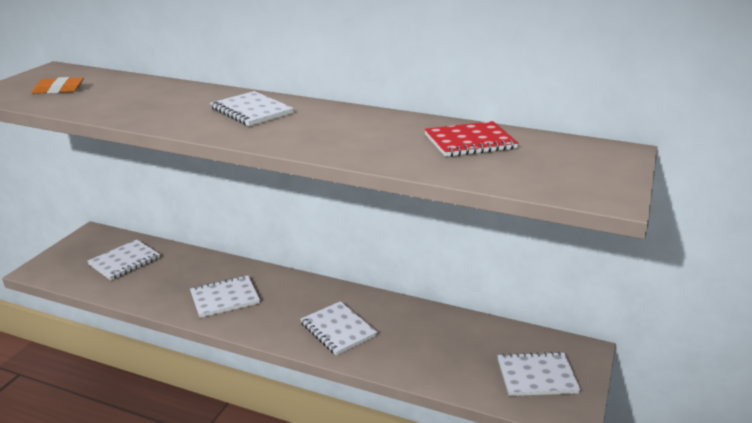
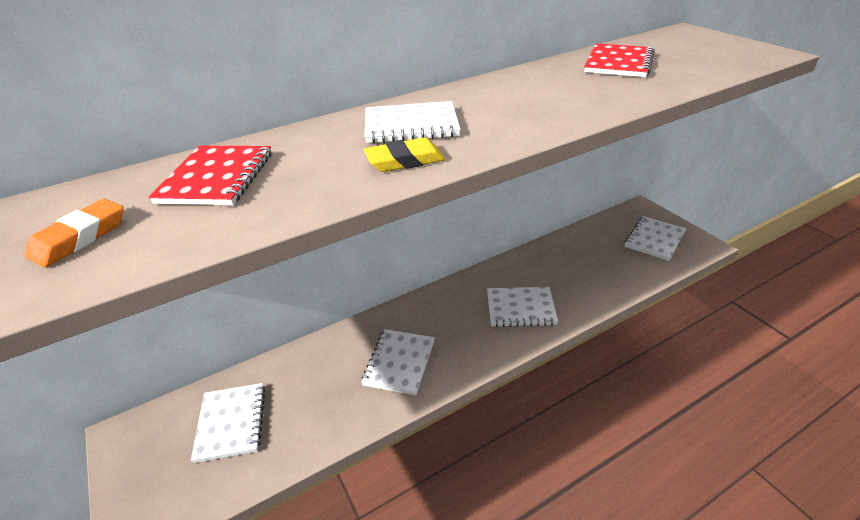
camera: 50 degrees left, 10 degrees up
none -> red notebook [149,146,272,205]
none -> yellow eraser [364,137,445,172]

